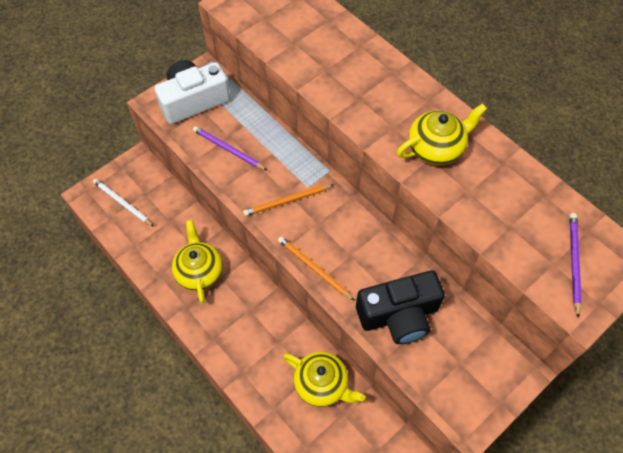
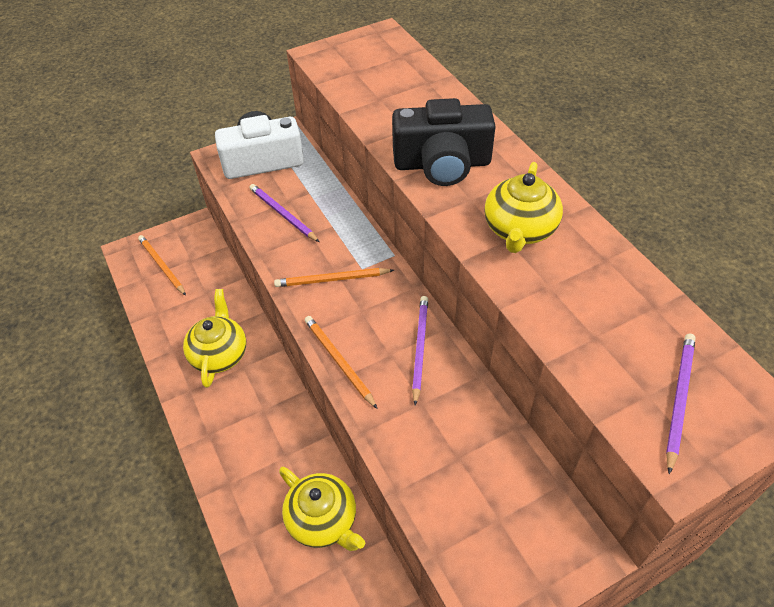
camera: 15 degrees right, 10 degrees down
white pencil [93,179,154,227] -> orange pencil [138,235,186,296]
black camera [356,270,445,344] -> black camera moved to [392,98,496,186]
yellow teapot [397,103,487,165] -> yellow teapot turned 120 degrees clockwise [484,162,563,253]
none -> purple pencil [412,296,428,405]

